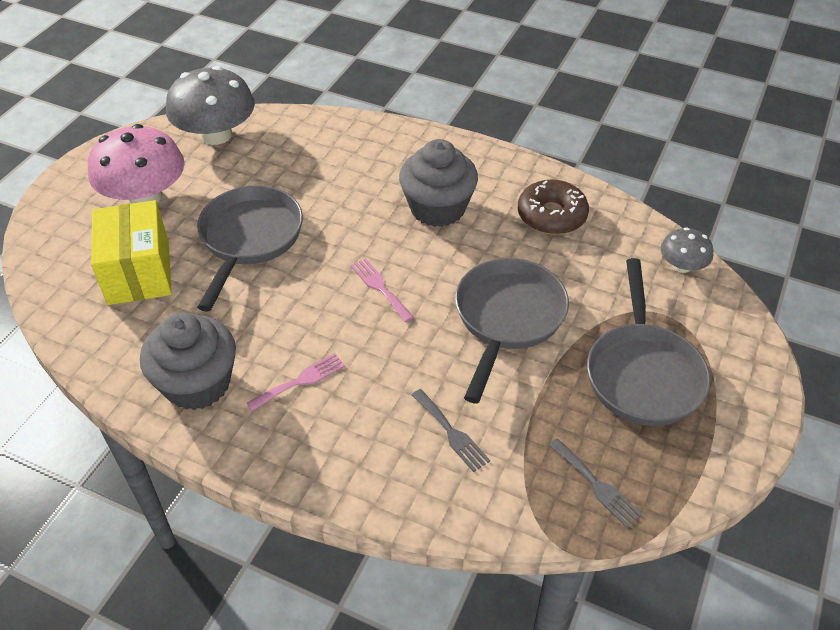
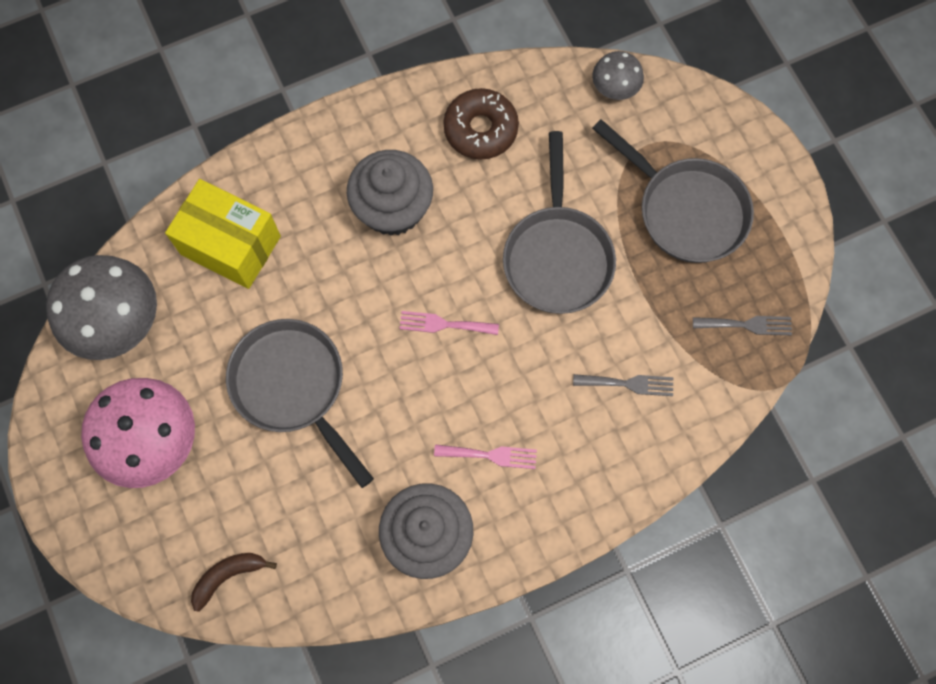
camera: 50 degrees left, 25 degrees up
yellow box [91,200,172,305] -> yellow box moved to [165,179,281,289]
pink fork [247,353,345,411] -> pink fork turned 90 degrees clockwise [434,445,537,469]
grey pan [455,258,569,404] -> grey pan turned 150 degrees counterclockwise [503,131,616,314]
none -> brown banana [191,553,277,612]

